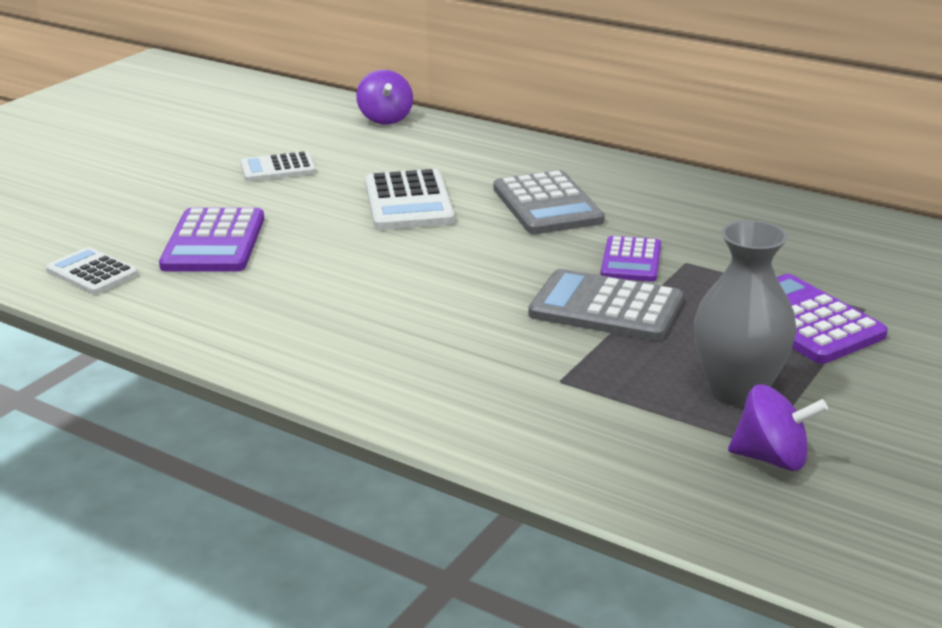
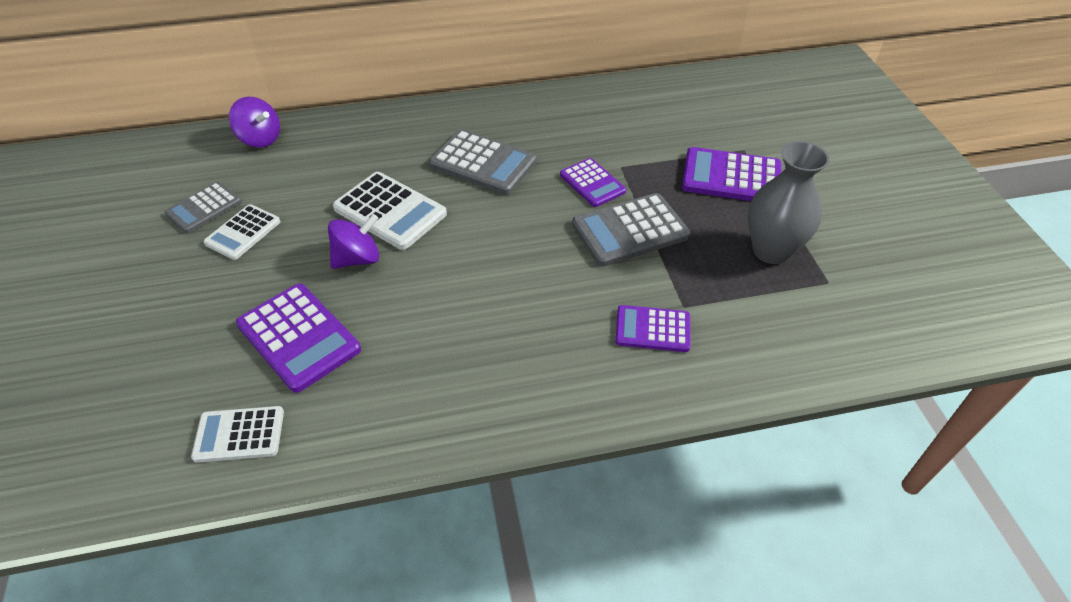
camera: 45 degrees left, 20 degrees up
purple spinning top [728,384,828,471] -> purple spinning top moved to [328,214,379,269]
none -> grey calculator [164,182,242,233]
none -> purple calculator [615,305,691,352]

